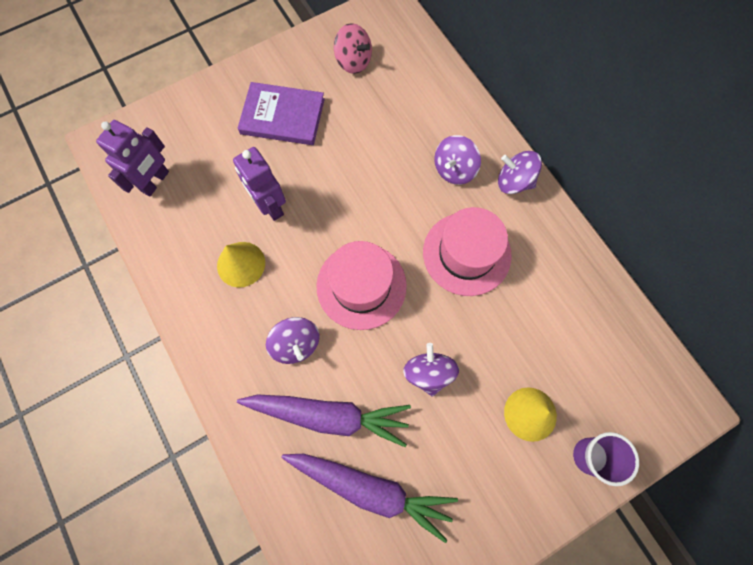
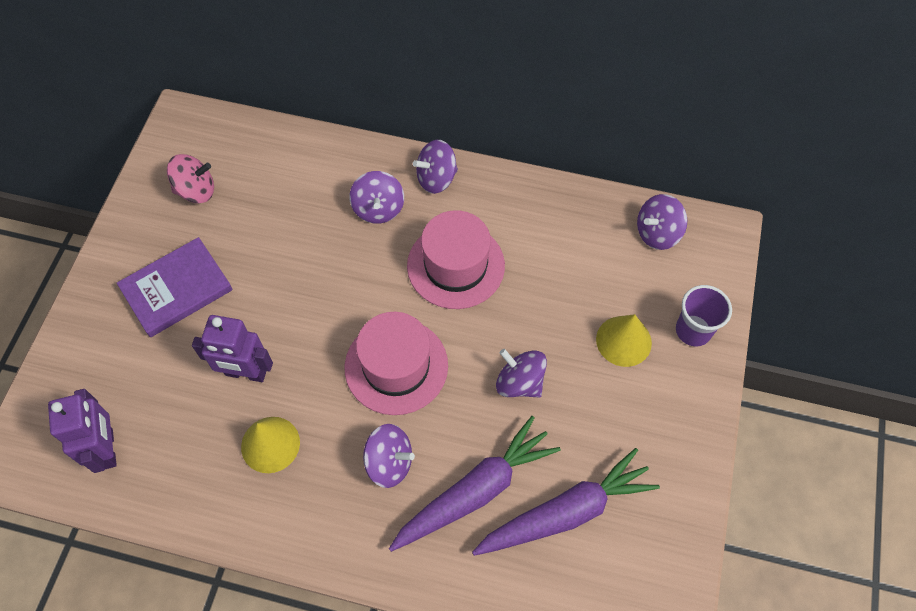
camera: 45 degrees left, 10 degrees down
none -> purple spinning top [637,194,688,250]

